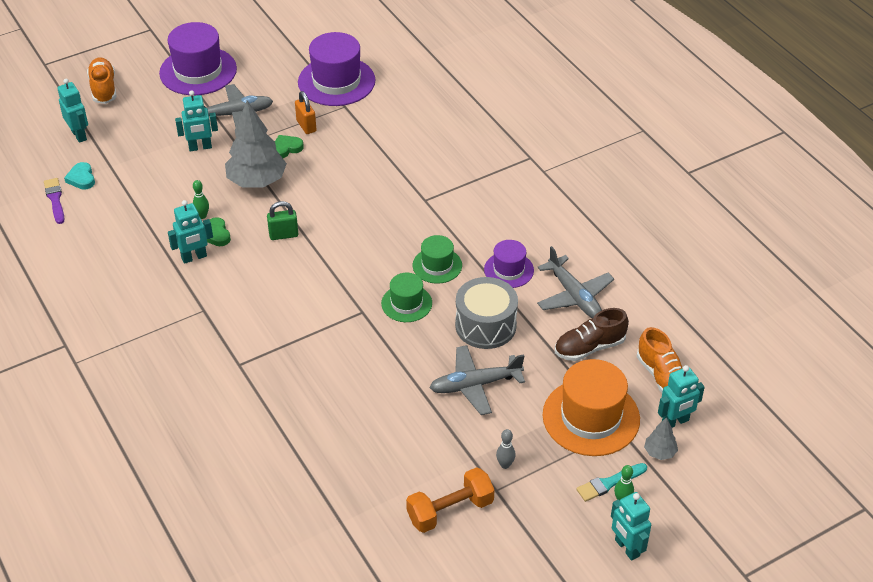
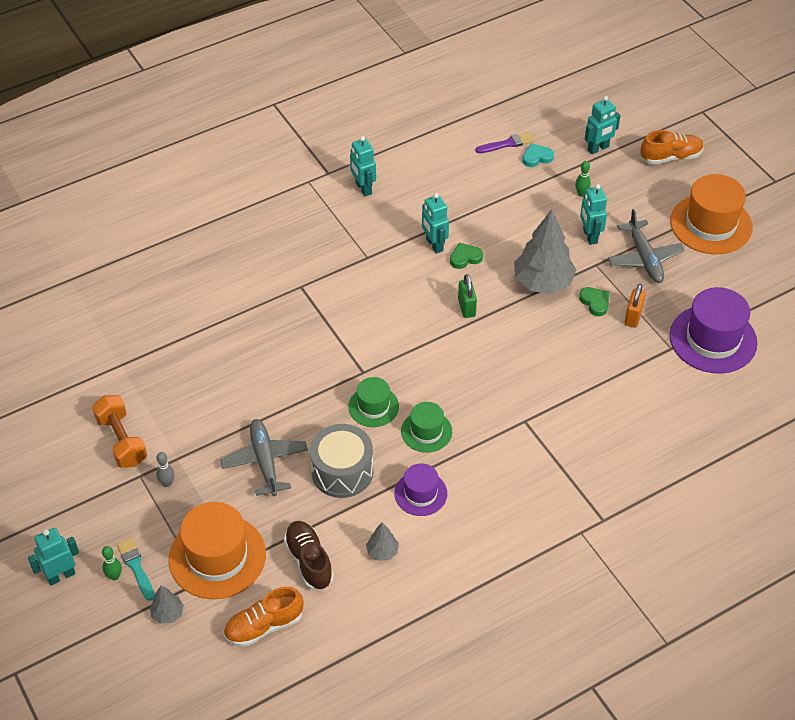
camera: 90 degrees right, 5 degrees up
purple hat [159,22,237,95] -> orange hat [670,174,753,254]
green bowling pin [193,180,209,219] -> green bowling pin moved to [575,161,591,197]
orange padlock [295,91,317,134] -> orange padlock turned 45 degrees counterclockwise [625,284,646,328]
grey plane [537,246,614,318] -> grey tree [366,523,399,561]
turquoise robot [658,365,705,428] -> turquoise robot moved to [350,136,376,196]

